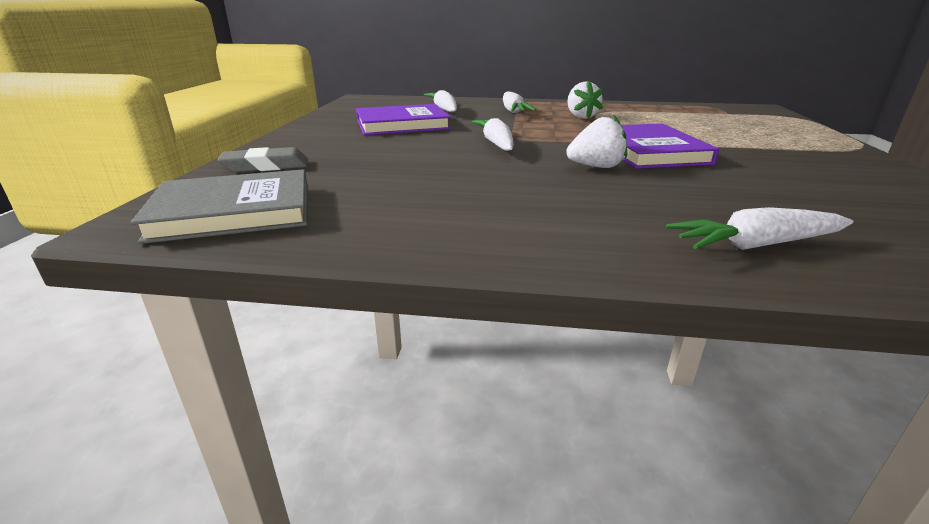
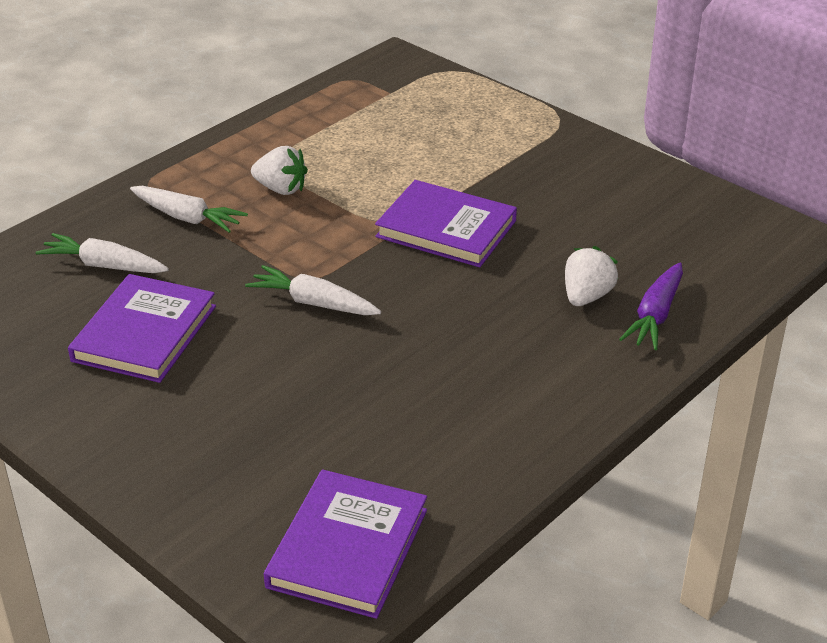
camera: 55 degrees left, 10 degrees up
grey book [131,169,308,244] -> purple book [264,470,427,619]
grey eraser [218,147,308,172] -> none
white strawberry [566,115,628,168] -> white strawberry moved to [565,246,618,306]
white carrot [666,207,853,250] -> purple carrot [619,263,683,350]

